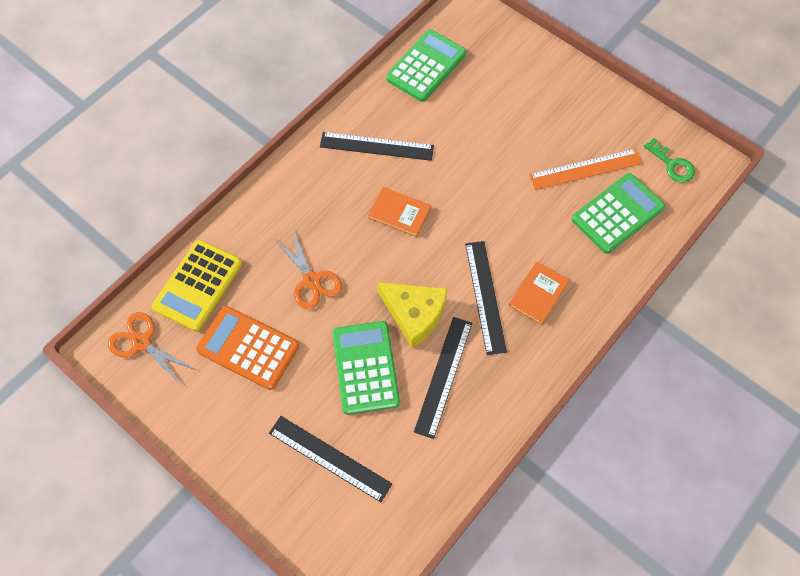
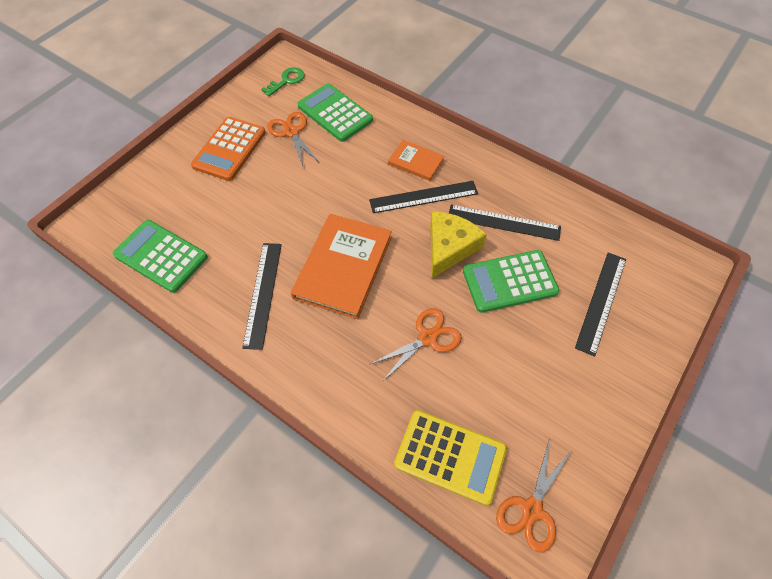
camera: 95 degrees left, 5 degrees down
orange calculator [196,306,299,390] -> orange calculator moved to [191,117,266,181]
orange book [368,187,431,237] -> orange book [291,214,392,319], size x1.89
orange ruler [529,148,643,190] -> orange scissors [267,112,320,168]

